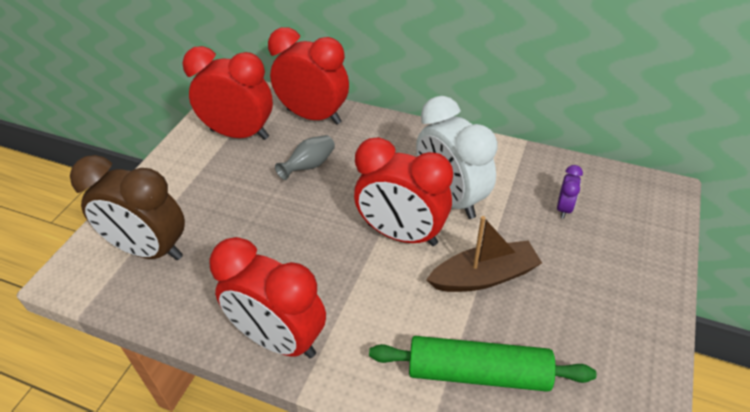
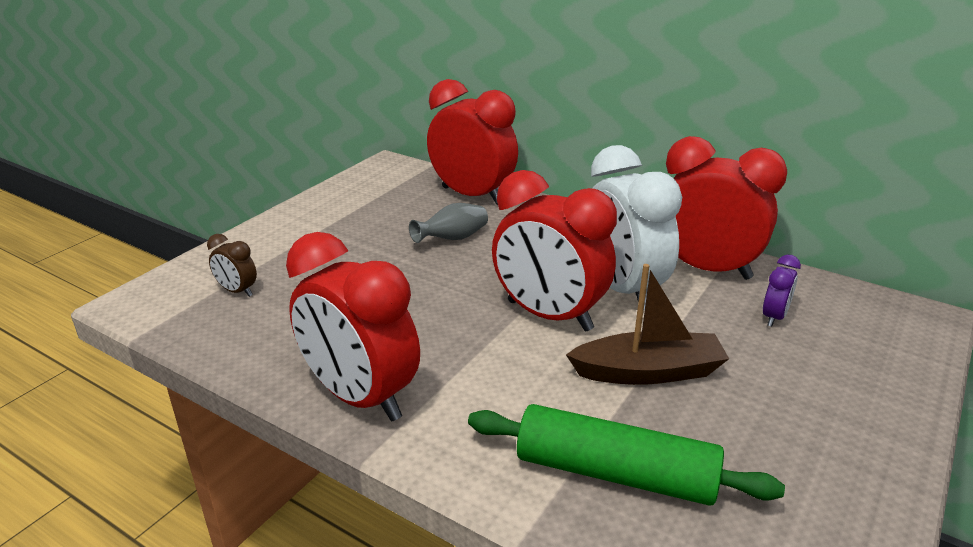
camera: 10 degrees right, 15 degrees down
brown clock [70,155,185,260] -> brown clock [207,234,257,297], size x0.43
red clock [183,46,273,140] -> red clock moved to [666,136,787,280]

